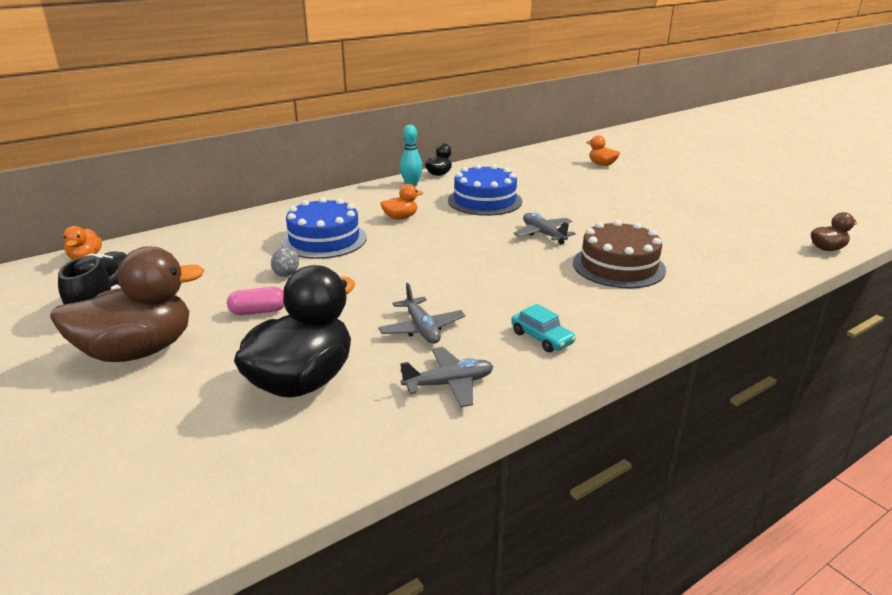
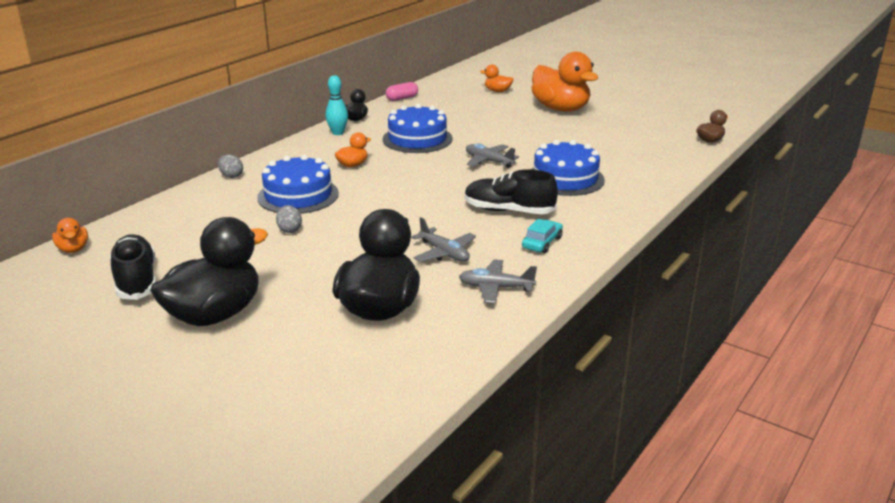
camera: 20 degrees left, 0 degrees up
brown duck [50,246,204,362] -> black duck [150,217,268,326]
pink capsule [227,287,284,315] -> pink capsule moved to [386,82,418,101]
grey plane [400,347,494,408] -> grey plane turned 135 degrees counterclockwise [459,259,537,304]
turquoise car [511,304,576,352] -> turquoise car turned 90 degrees counterclockwise [522,219,563,253]
brown cake [573,220,666,288] -> blue cake [532,140,605,196]
none -> grey egg [218,154,243,178]
none -> black shoe [465,169,558,214]
none -> orange duck [531,51,598,112]

